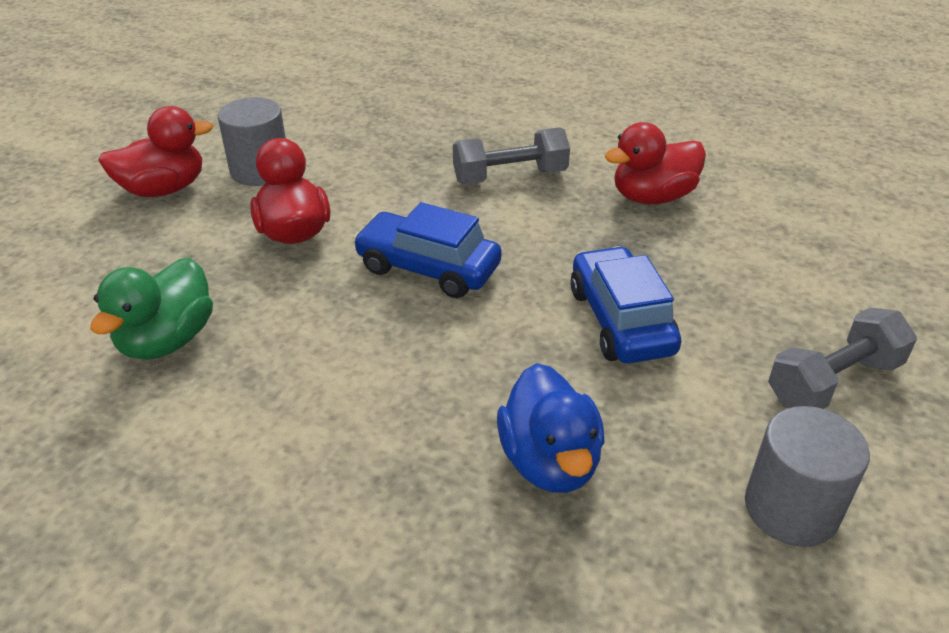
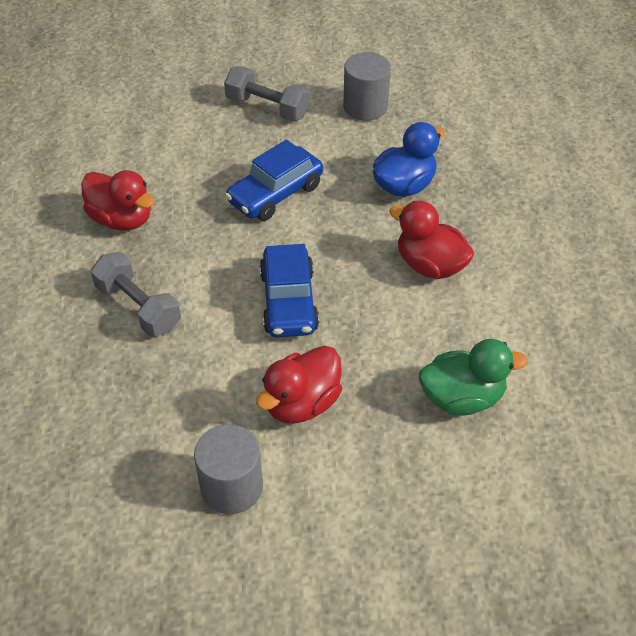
camera: 120 degrees left, 10 degrees up
red duck [98,106,213,197] -> red duck moved to [389,201,474,279]

